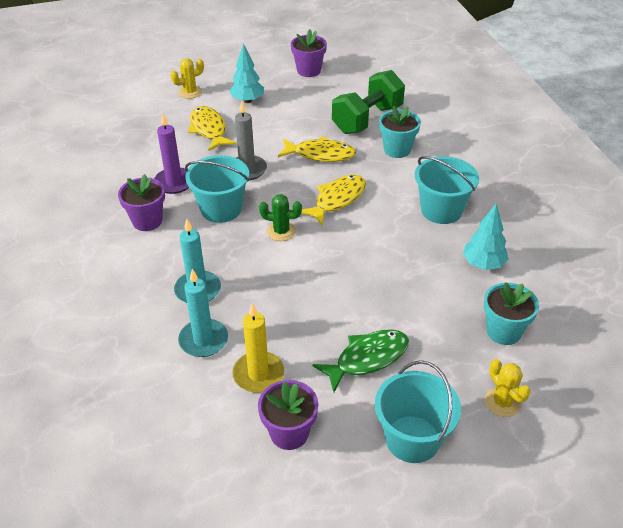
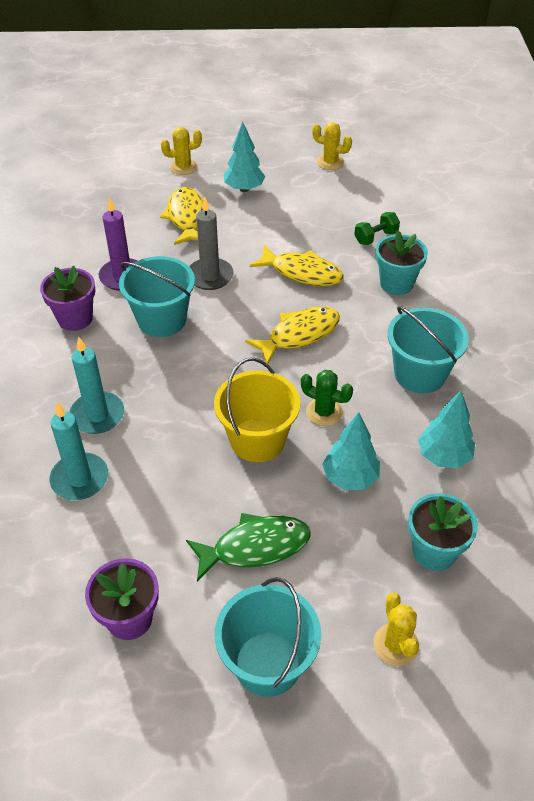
camera: 15 degrees right, 5 degrees up
yellow candle [232,303,284,393] -> none
green cactus [259,194,302,241] -> green cactus moved to [301,370,353,426]
purple flower pot [291,29,327,77] -> yellow cactus [312,122,352,170]
green dumbbell [332,70,405,134] -> green dumbbell [354,212,400,245], size x0.46
none -> yellow bucket [214,358,300,462]
none -> turquoise tree [322,412,380,490]

